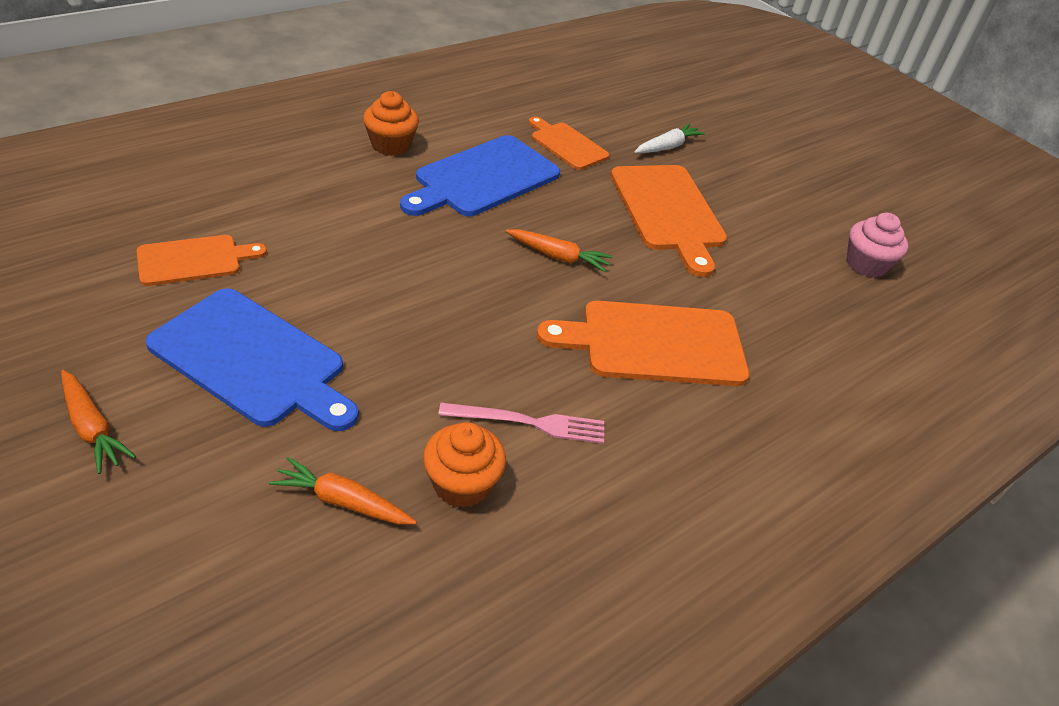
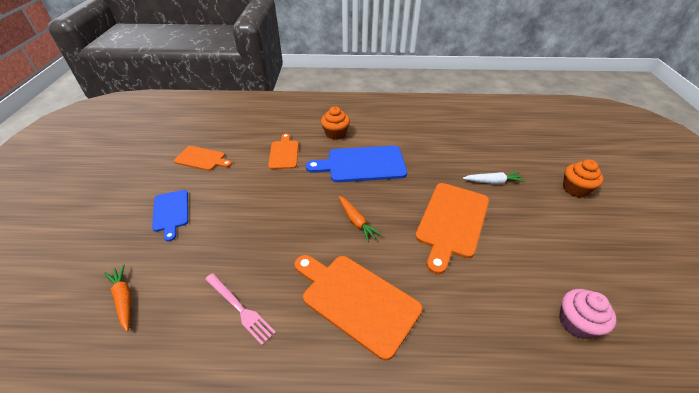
camera: 45 degrees right, 0 degrees up
orange carrot [61,370,136,474] -> none
blue cutting board [146,288,359,431] -> blue cutting board [152,190,188,241], size x0.59
orange cupcake [423,422,506,508] -> orange cupcake moved to [563,160,604,198]
orange cutting board [529,116,609,170] -> orange cutting board moved to [268,133,298,169]

